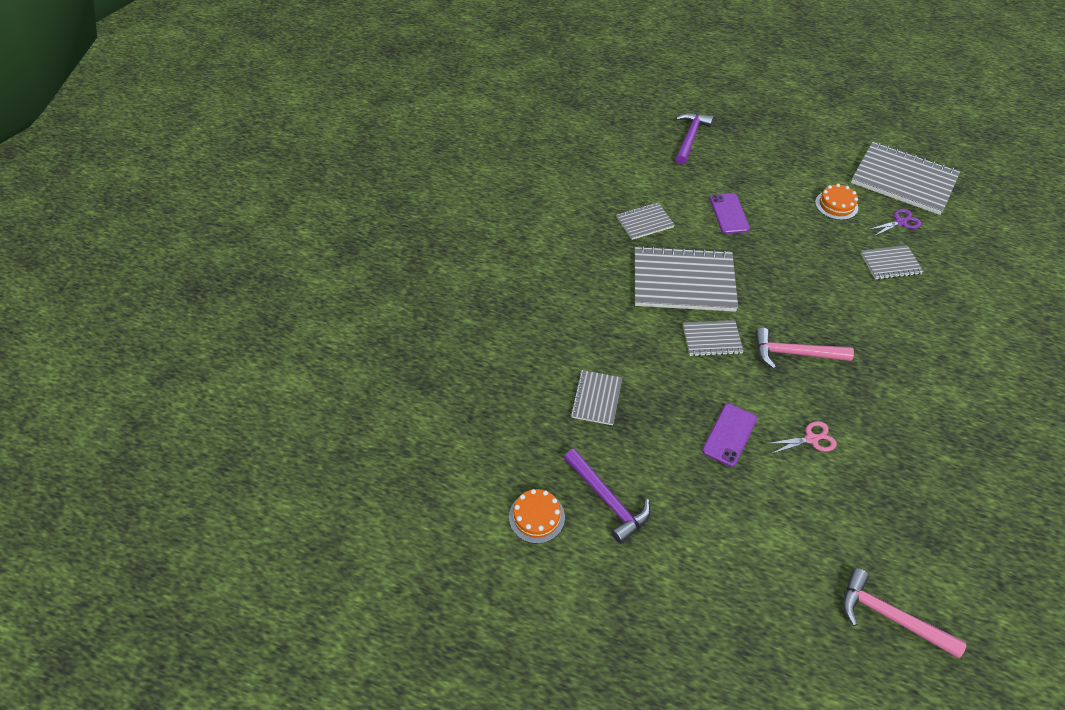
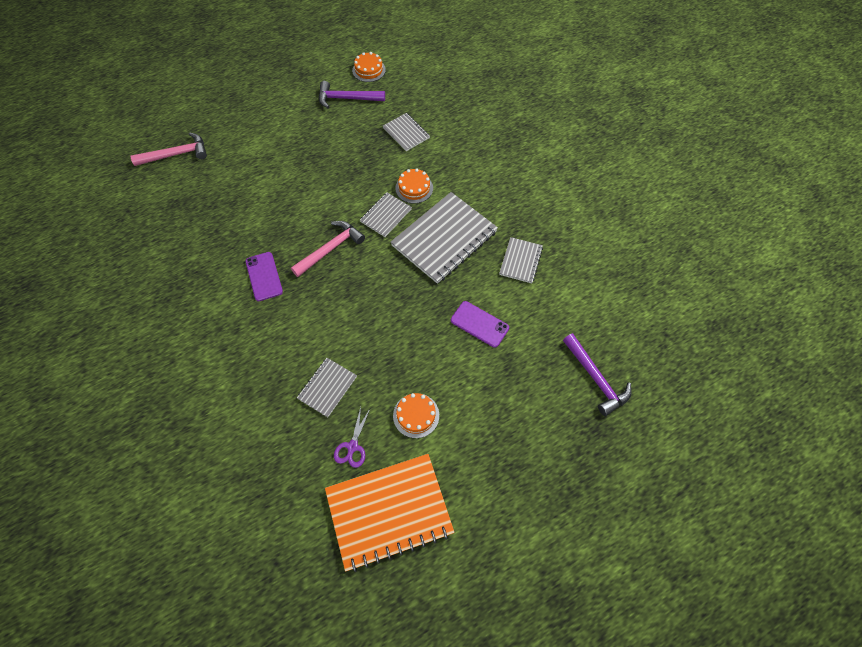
camera: 130 degrees right, 10 degrees up
purple phone [702,404,757,467] -> purple phone moved to [245,252,283,301]
pink scissors [766,421,837,454] -> none
grey notebook [851,142,960,215] -> orange notebook [325,454,455,572]
none -> orange cake [395,168,433,203]

